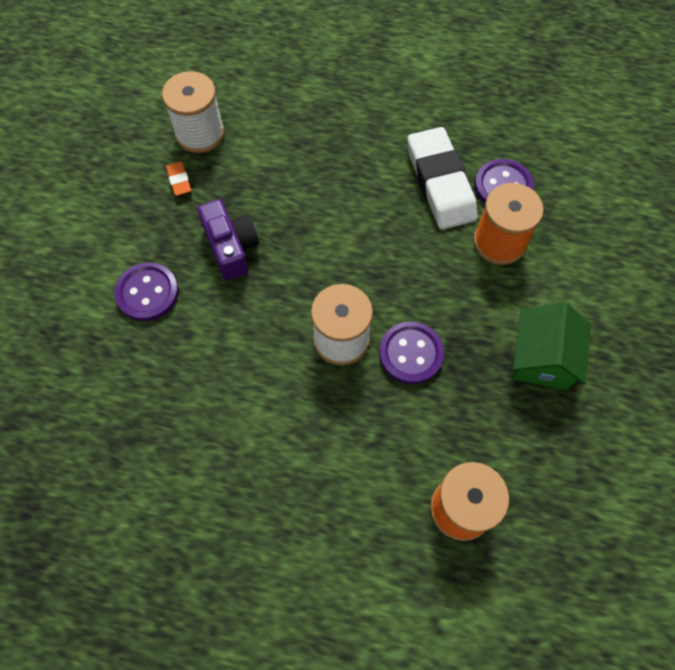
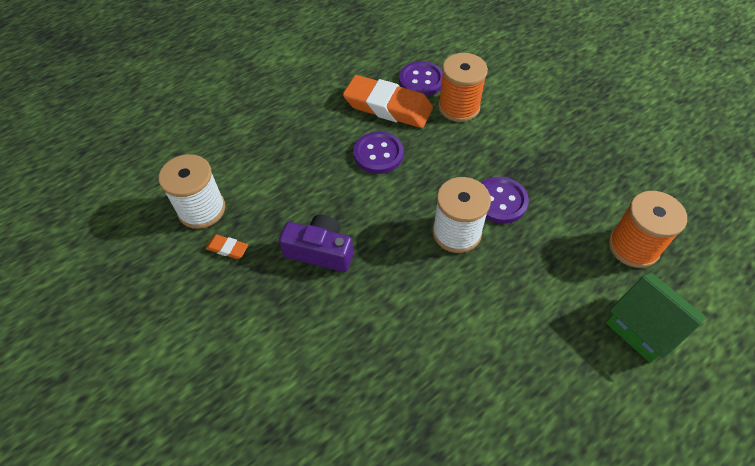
camera: 50 degrees left, 10 degrees down
purple button [114,262,179,321] -> purple button moved to [353,132,404,174]
white eraser [407,127,477,230] -> orange eraser [343,75,433,128]
green house [513,302,591,390] -> green house moved to [606,273,705,363]

